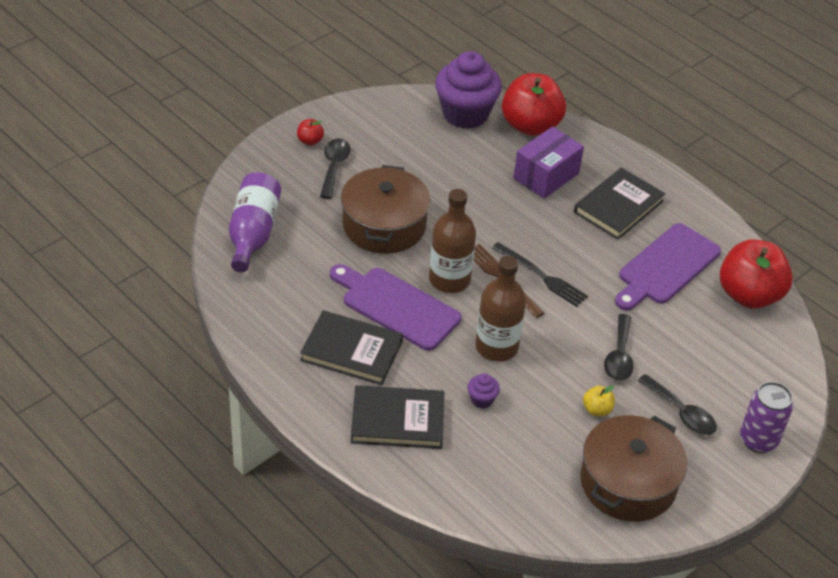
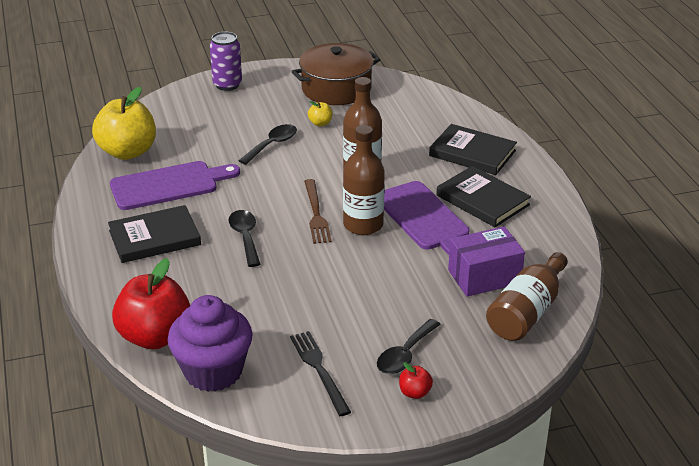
camera: 150 degrees left, 10 degrees down
purple bottle [229,172,281,272] -> brown bottle [486,252,568,341]
brown pot [341,165,430,254] -> none
purple cupcake [467,374,500,408] -> none
black fork [492,242,588,307] -> black fork moved to [290,331,351,416]
purple box [513,126,584,199] -> purple box moved to [448,226,525,297]
black spoon [637,374,717,435] -> black spoon moved to [229,210,260,267]
red apple [720,239,793,309] -> yellow apple [92,87,156,160]

